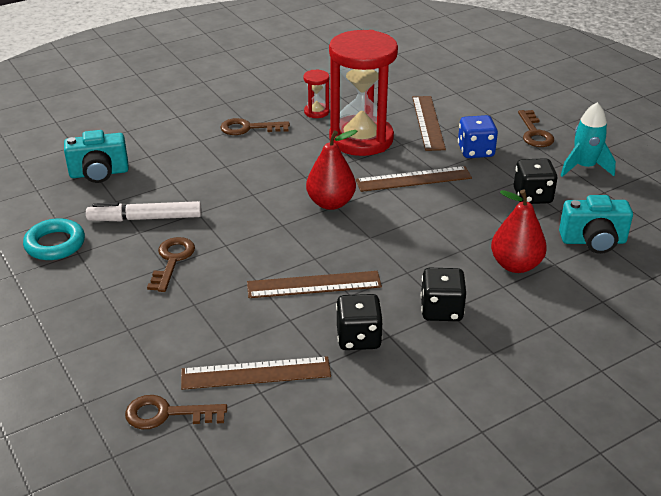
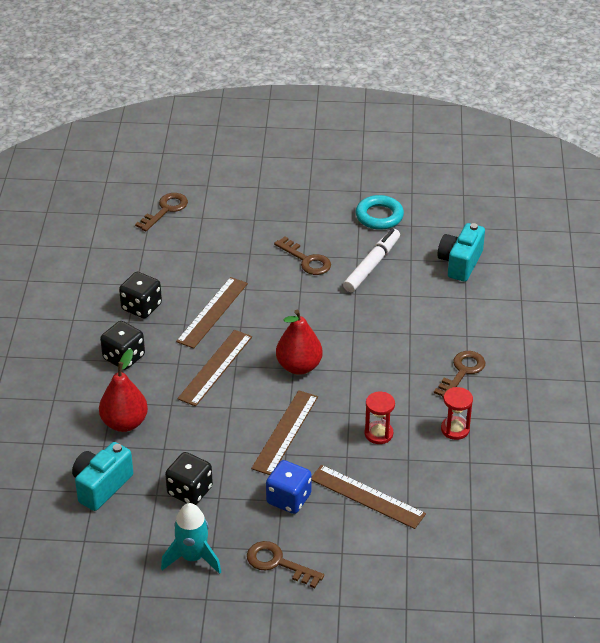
camera: 125 degrees right, 5 degrees up
brown ruler [181,356,331,390] -> brown ruler moved to [177,330,252,406]
red hourglass [329,30,398,156] -> red hourglass [365,392,395,444], size x0.41

